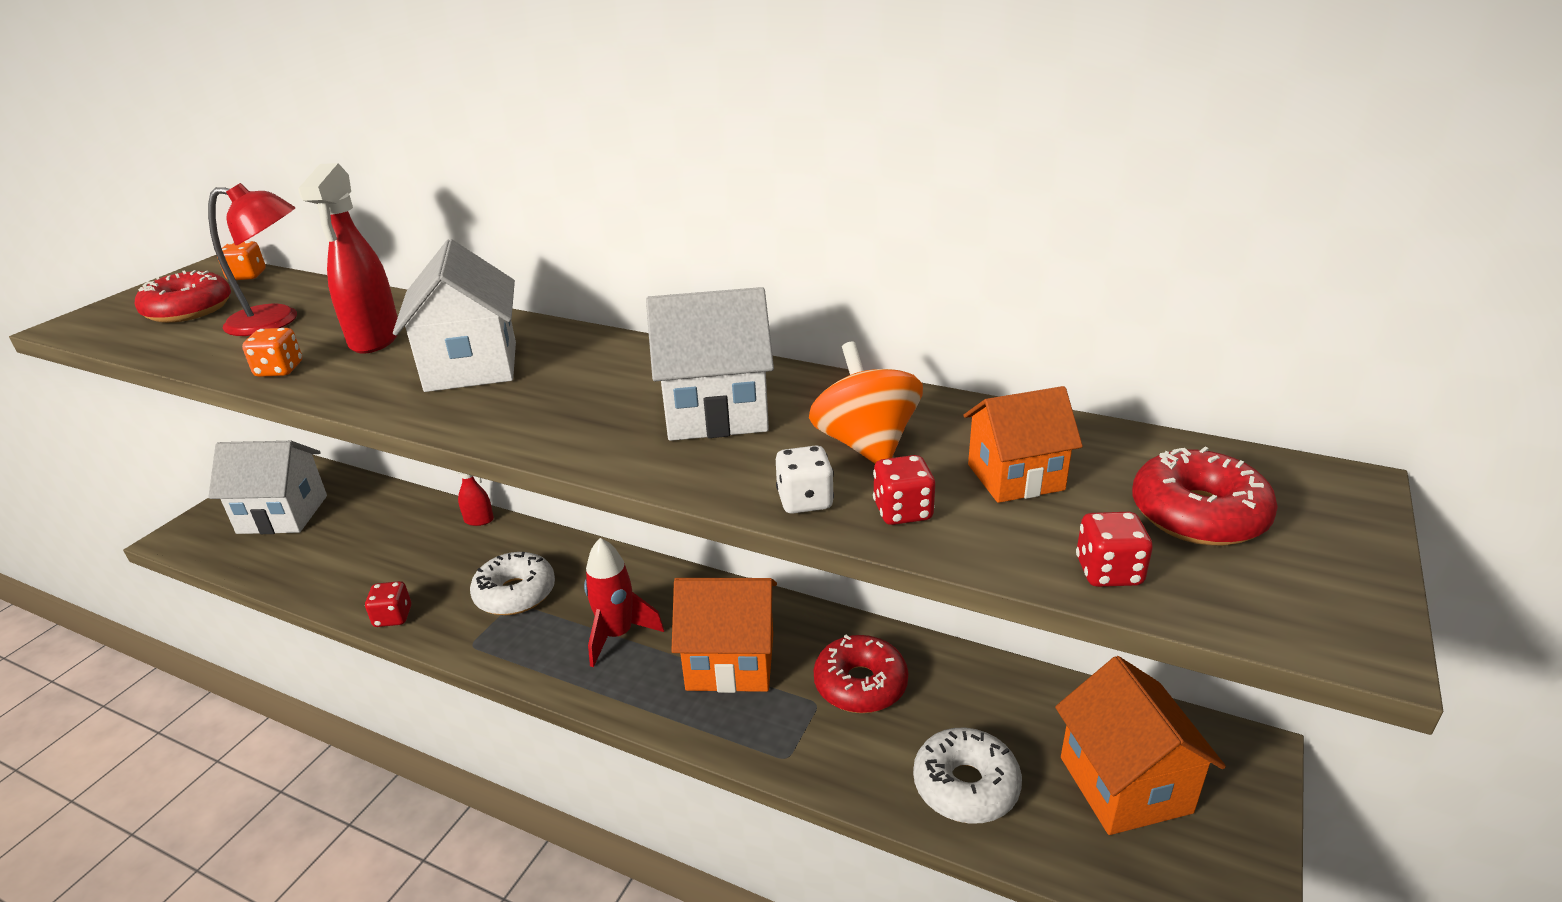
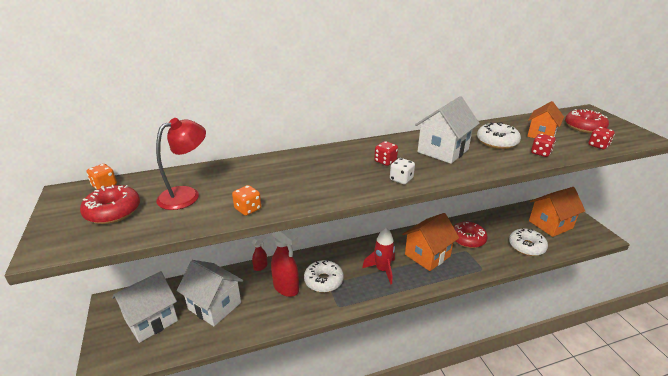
camera: 45 degrees left, 0 degrees up
red spray bottle [298,163,398,354] -> red spray bottle moved to [271,229,299,297]
red dice [365,581,411,627] -> red dice moved to [374,141,398,166]
white house [393,239,516,392] -> white house moved to [177,260,243,326]
white dice [776,446,834,514] -> white dice moved to [390,158,415,184]
orange spinning top [809,342,923,464] -> white donut [477,122,521,149]
orange house [1055,656,1226,835] -> orange house turned 60 degrees counterclockwise [529,187,585,237]

